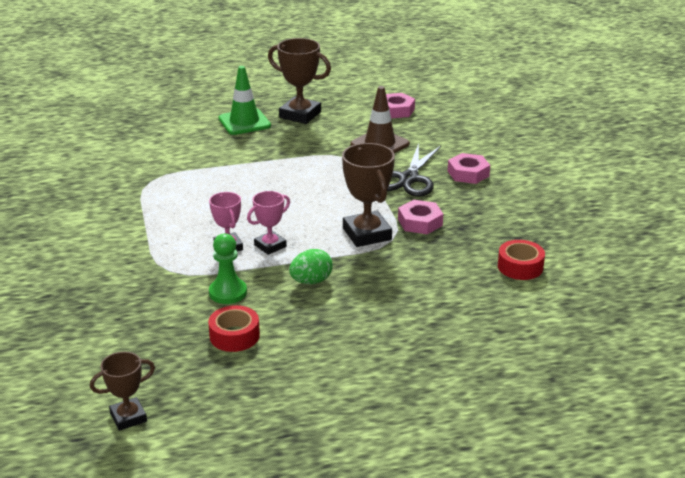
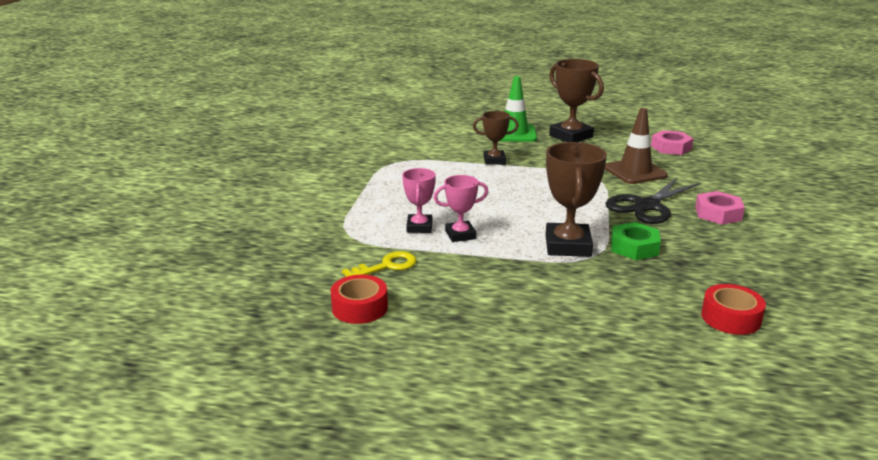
camera: 25 degrees right, 5 degrees down
brown trophy [90,352,155,431] -> brown trophy moved to [473,111,519,165]
green pawn [209,234,247,304] -> yellow key [342,251,416,277]
green egg [289,249,333,284] -> none
pink nut [398,200,443,234] -> green nut [611,222,661,260]

